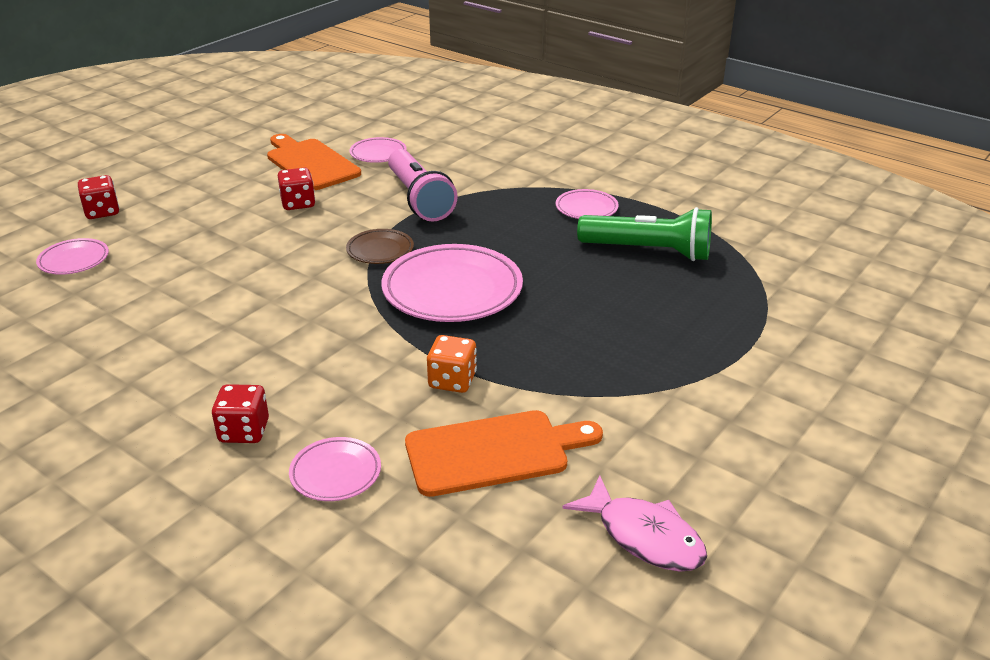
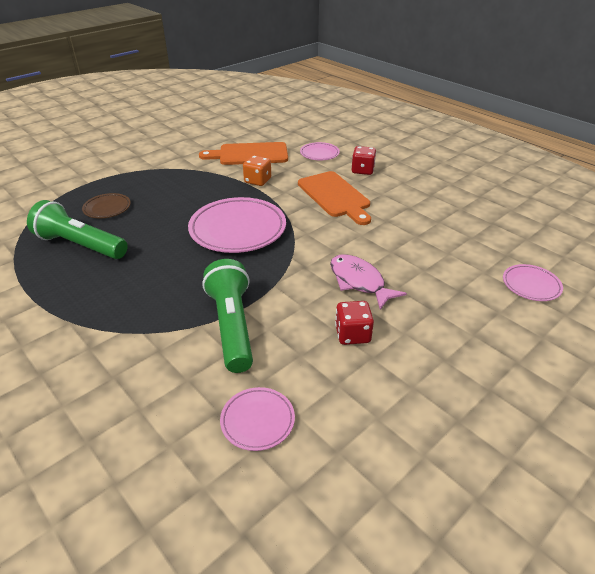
camera: 170 degrees left, 5 degrees up
red dice [78,175,119,219] -> none
orange cutting board [267,134,361,190] -> orange cutting board moved to [298,171,371,225]
brown plate [346,229,414,264] -> brown plate moved to [82,193,131,218]
pink flashlight [388,149,458,221] -> green flashlight [202,259,253,373]
pink plate [556,189,619,219] -> none
pink fish [562,476,707,572] -> pink fish moved to [330,254,407,310]

